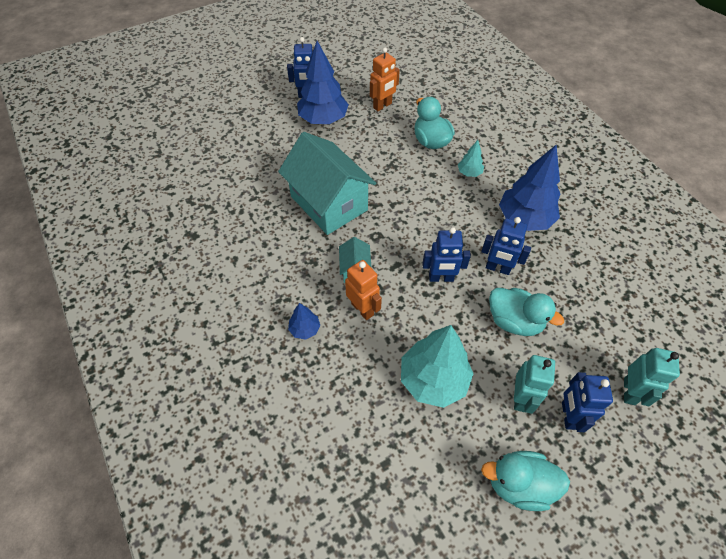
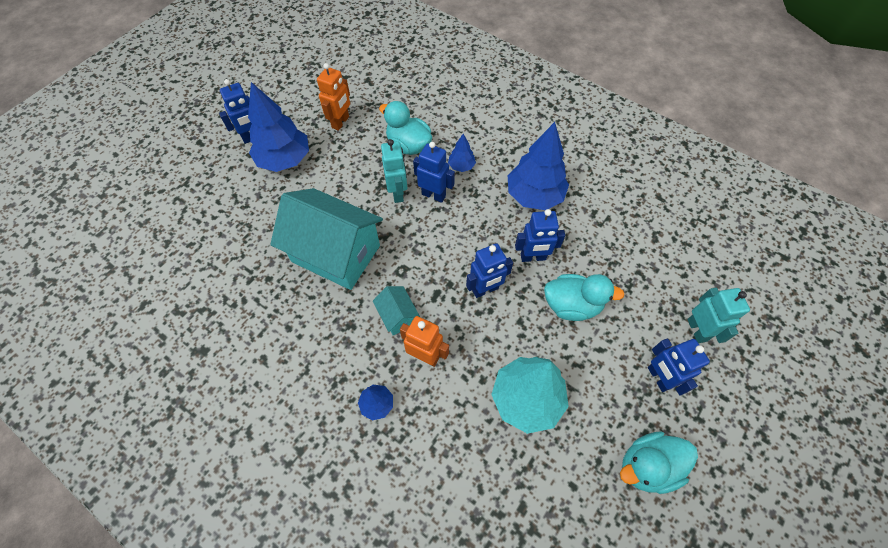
camera: 25 degrees left, 5 degrees up
turquoise tree [458,140,484,177] -> blue tree [448,134,476,172]
turquoise robot [514,355,555,414] -> turquoise robot moved to [381,139,407,203]
none -> blue robot [413,142,455,203]

